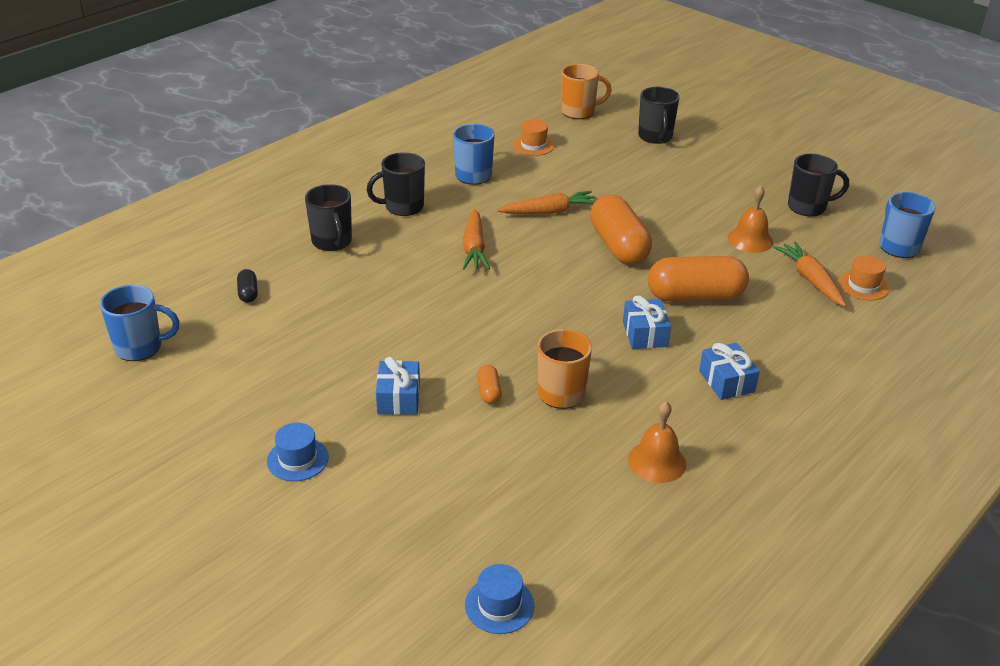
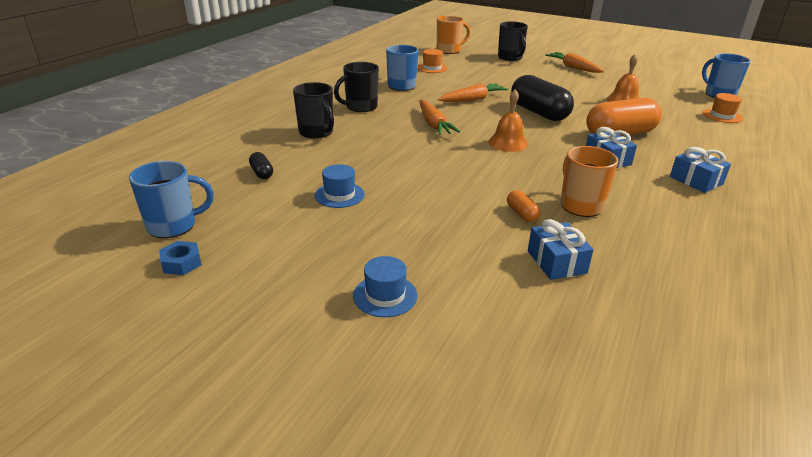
camera: 15 degrees left, 5 degrees down
blue gift [376,357,420,415] -> blue gift moved to [528,219,594,280]
blue hat [465,564,534,634] -> blue hat moved to [315,164,365,208]
orange capsule [590,195,652,265] -> black capsule [511,75,574,121]
orange bell [628,401,686,483] -> orange bell moved to [488,89,528,152]
orange carrot [773,241,847,307] -> orange carrot moved to [545,52,604,73]
black mug [788,154,849,217] -> none
none -> blue nut [159,241,202,275]

